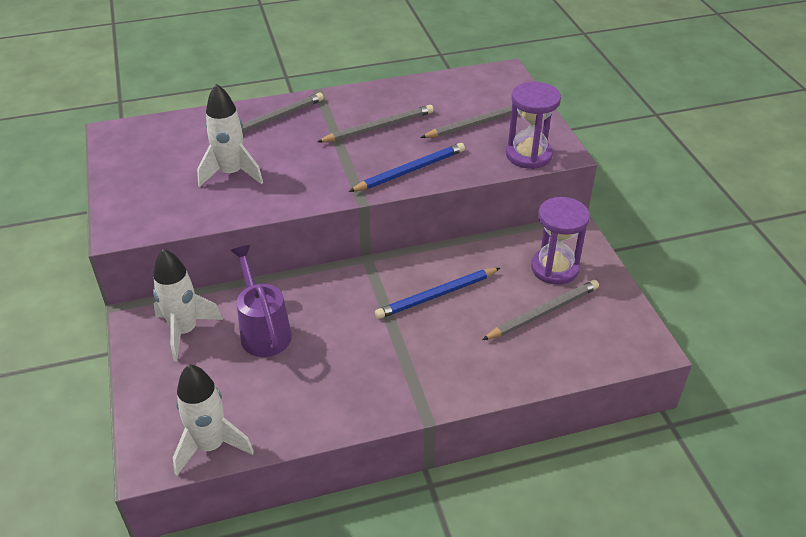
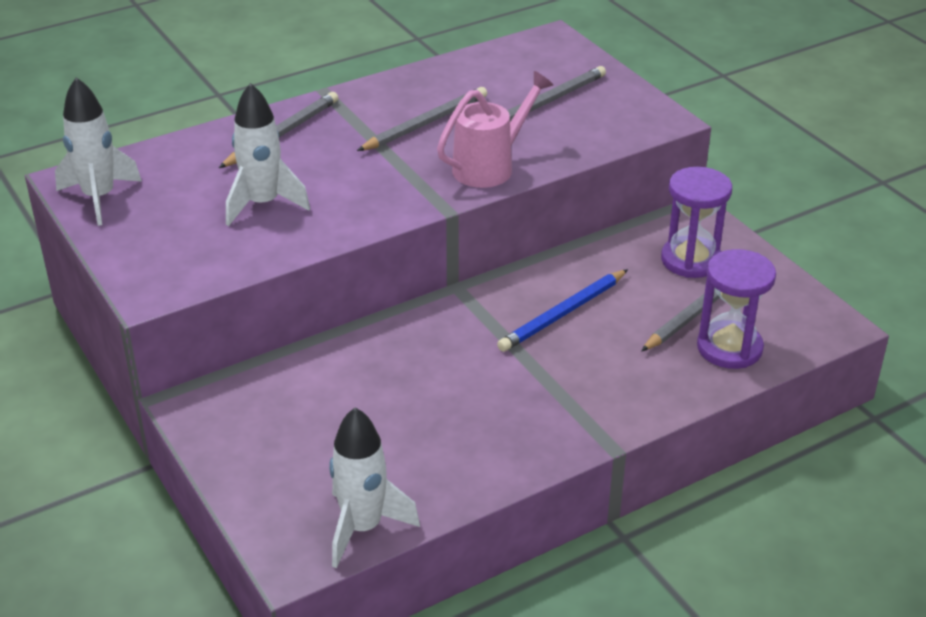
camera: 15 degrees left, 5 degrees down
white rocket [153,249,223,362] -> white rocket moved to [55,77,142,226]
purple watering can [231,245,292,357] -> none
blue pencil [348,143,465,192] -> pink watering can [437,71,553,188]
purple hourglass [506,82,561,169] -> purple hourglass moved to [697,249,776,369]

